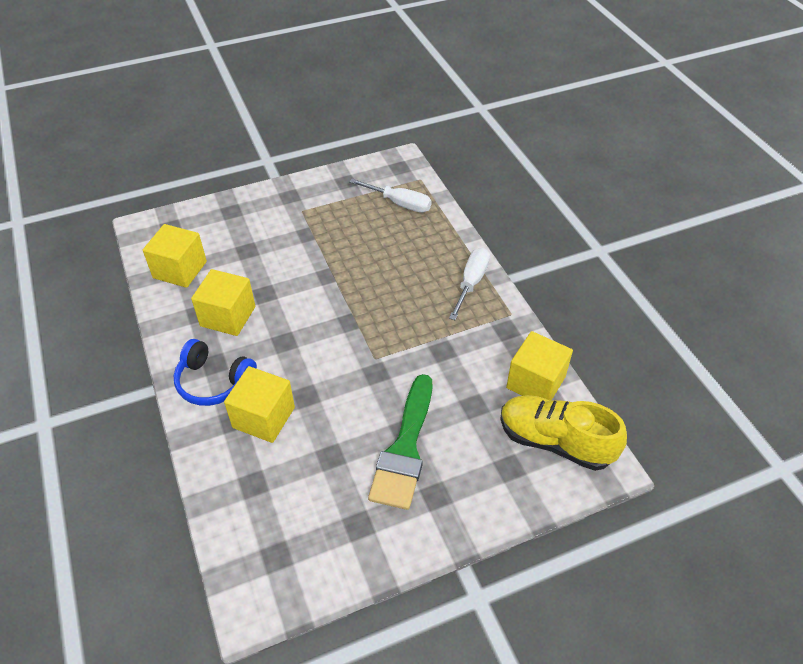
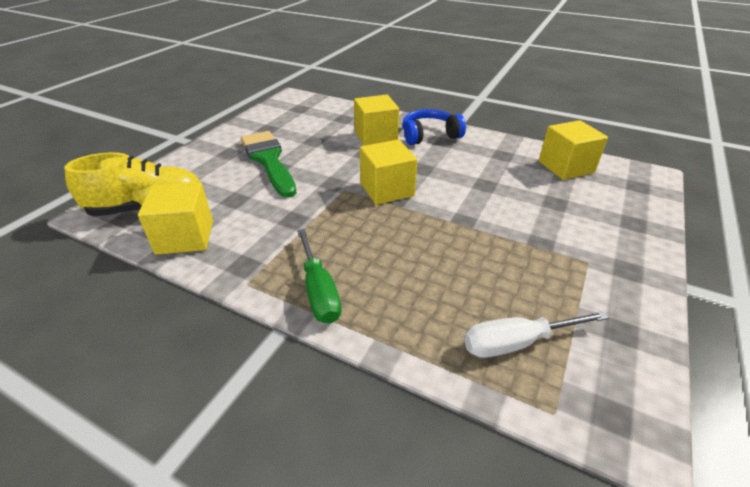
camera: 140 degrees right, 10 degrees down
yellow cube [191,269,255,336] -> yellow cube moved to [360,140,417,205]
white screwdriver [449,248,490,320] -> green screwdriver [297,229,341,324]

